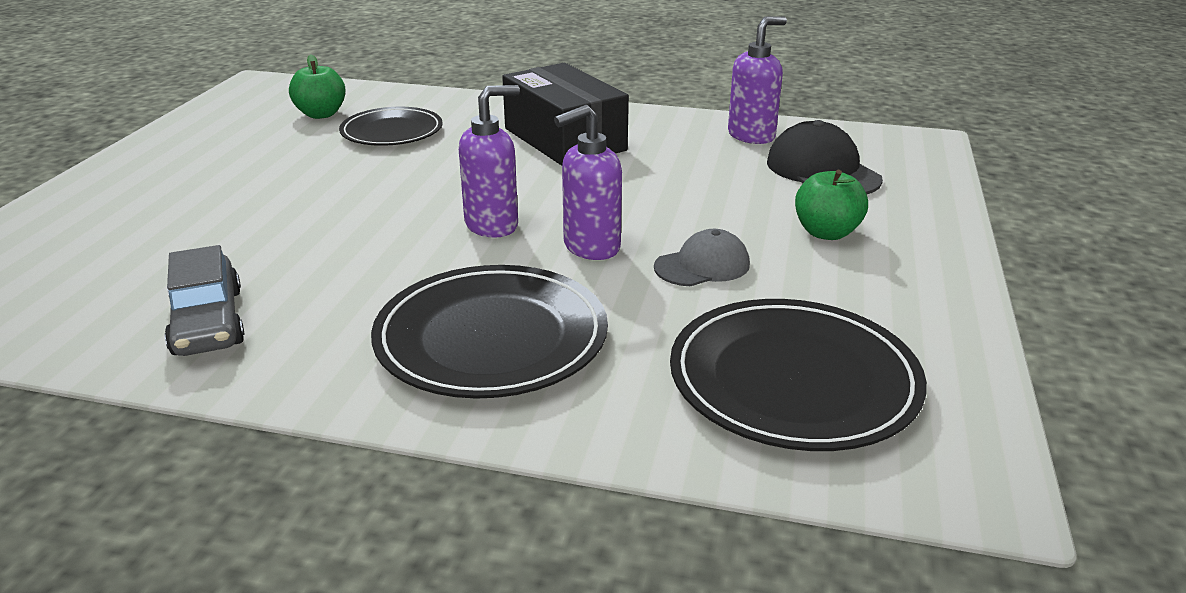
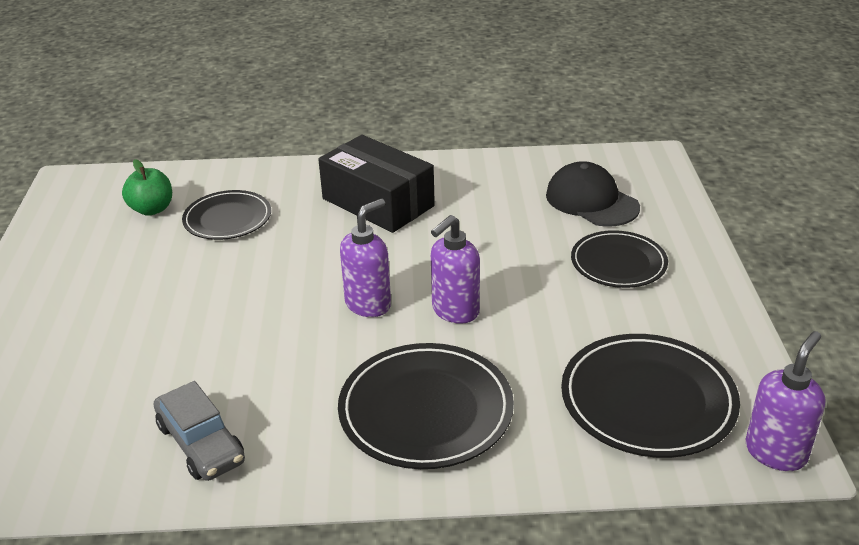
camera: 15 degrees left, 5 degrees up
grey cap [654,229,750,286] -> none
purple soap dispenser [728,17,787,144] -> purple soap dispenser moved to [746,331,825,471]
green apple [795,170,868,240] -> black plate [571,230,668,288]

